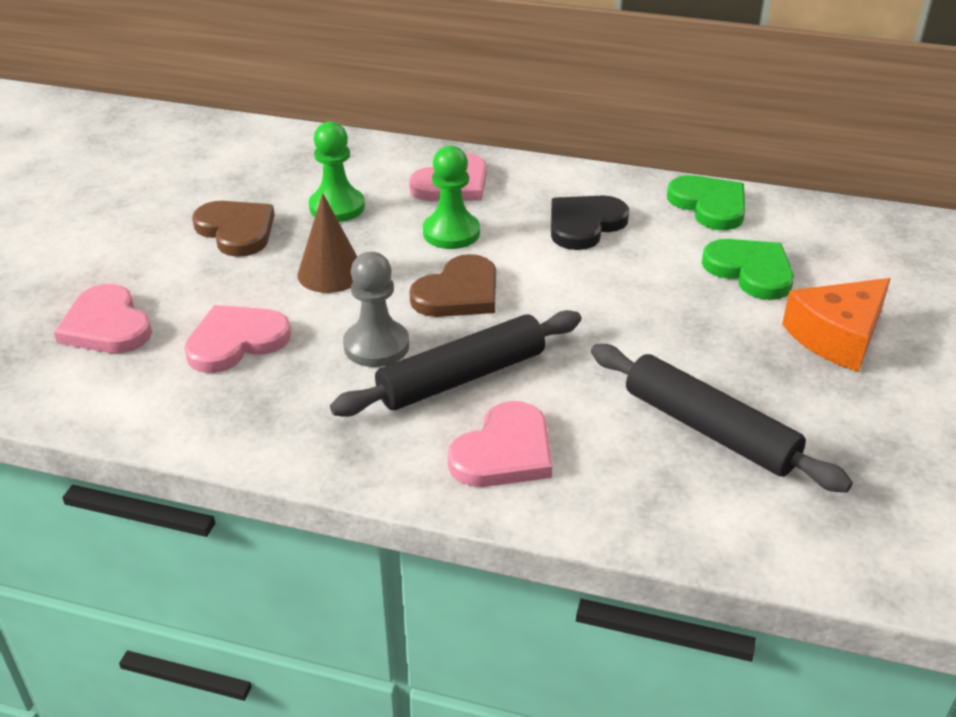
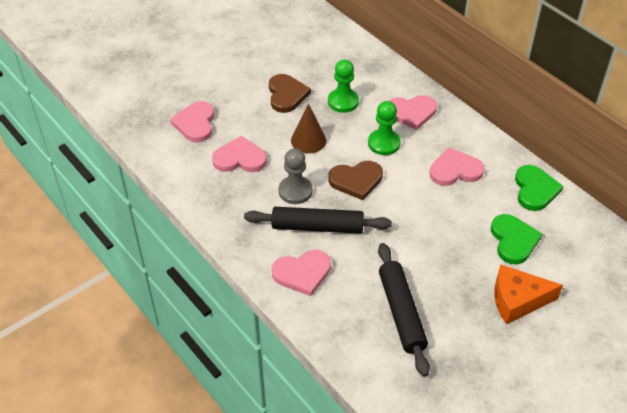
camera: 35 degrees right, 10 degrees up
black heart [551,195,629,250] -> pink heart [430,147,484,186]

